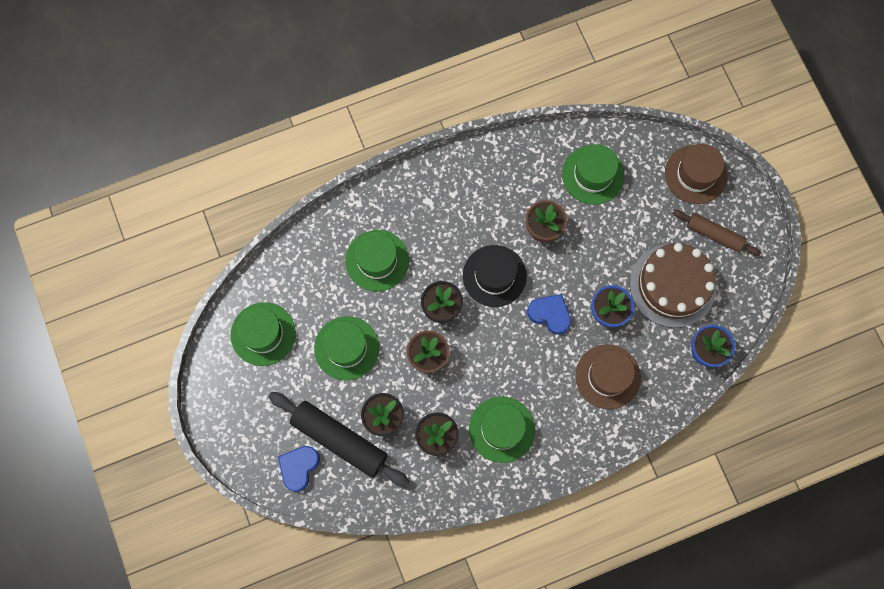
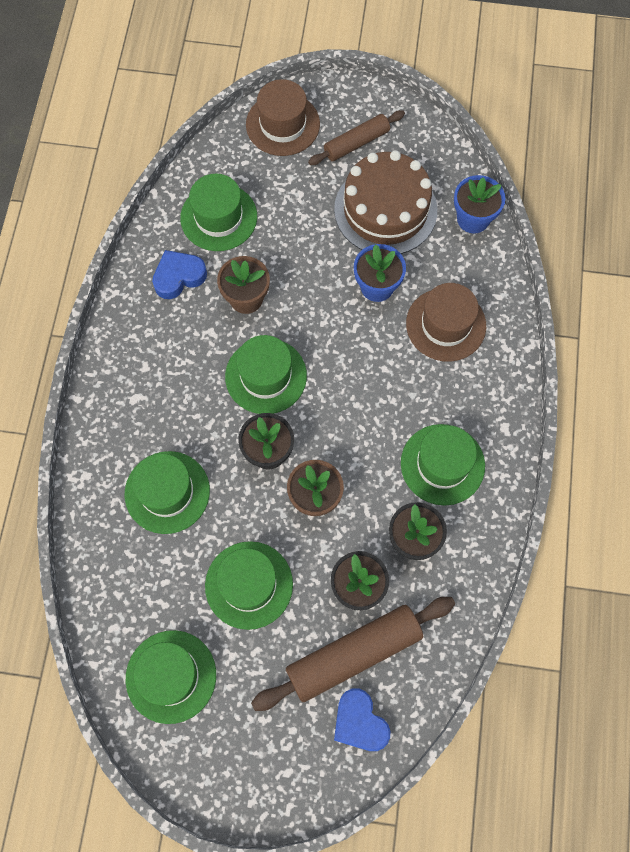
camera: 60 degrees left, 5 degrees down
black rolling pin [268,392,410,487] -> brown rolling pin [251,597,455,711]
black hat [463,245,527,307] -> green hat [225,335,307,414]
blue heart [527,294,571,335] -> blue heart moved to [152,250,207,299]

